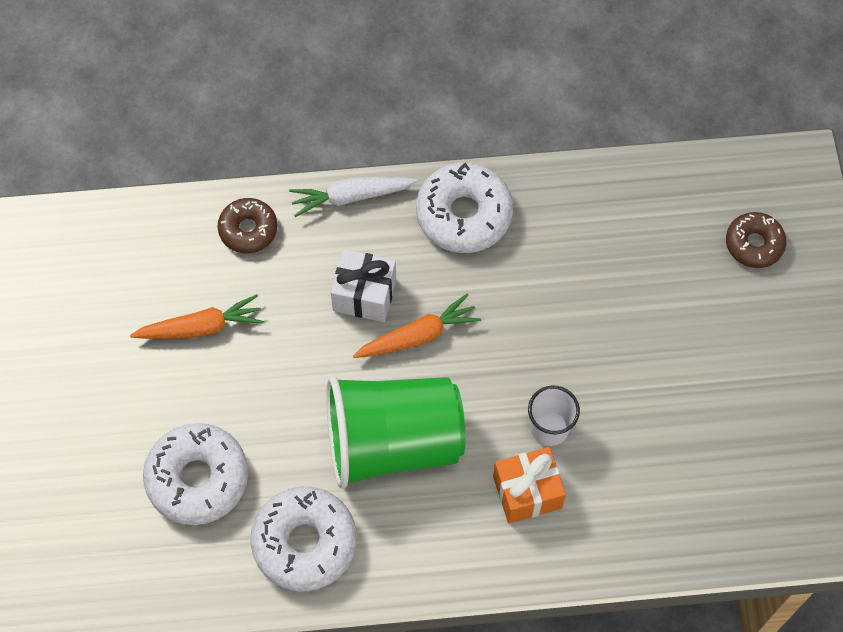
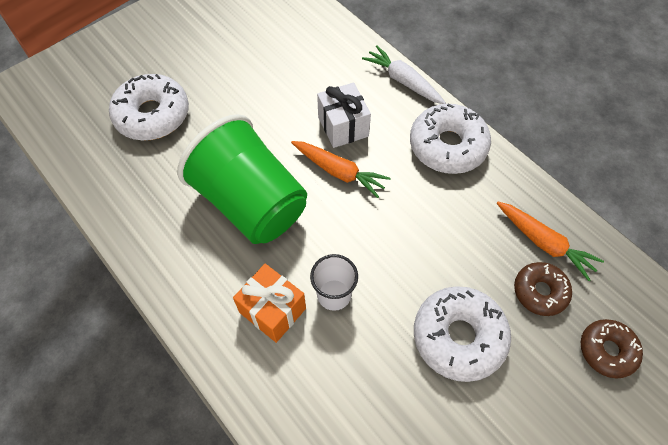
camera: 55 degrees right, 5 degrees down
orange carrot [130,294,264,339] -> orange carrot moved to [497,202,604,281]
brown donut [217,198,277,253] -> brown donut moved to [514,262,572,316]
white donut [250,487,357,591] -> white donut moved to [414,286,511,382]

